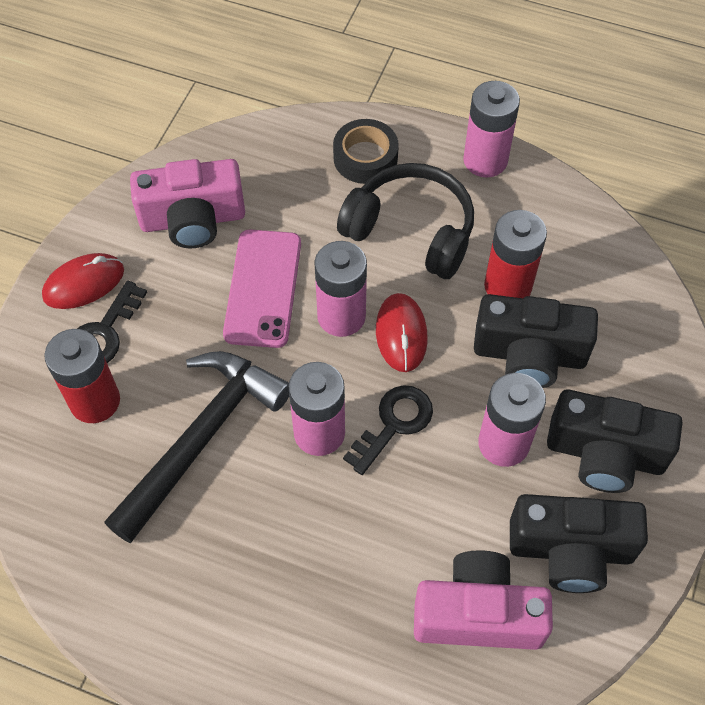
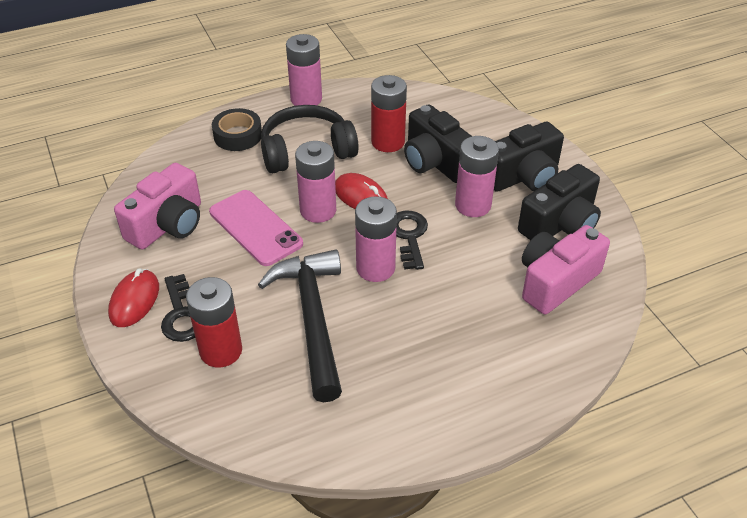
camera: 45 degrees left, 15 degrees down
black camera [474,294,598,388] -> black camera turned 90 degrees clockwise [404,105,472,183]

